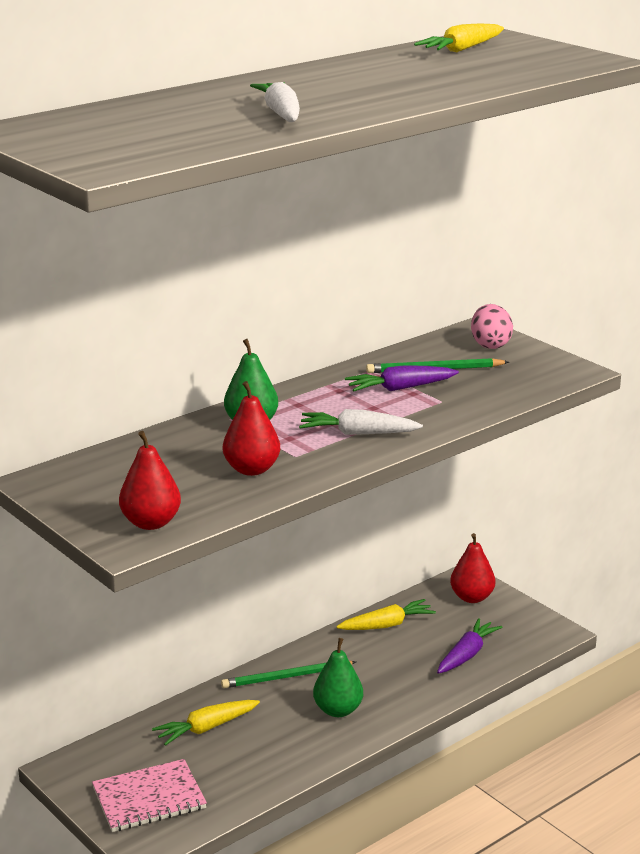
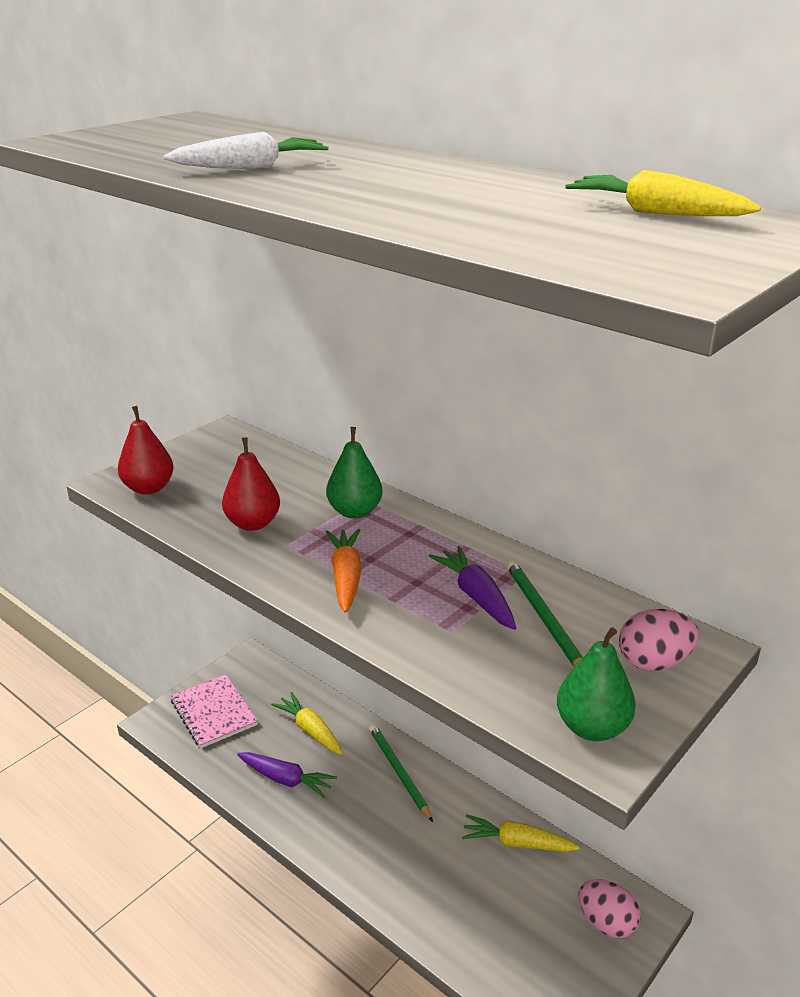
camera: 80 degrees right, 5 degrees up
white carrot [299,409,423,435] -> orange carrot [326,529,362,613]
green pear [313,638,363,717] -> green pear moved to [557,627,636,741]
yellow carrot [336,599,436,630] -> yellow carrot turned 135 degrees clockwise [462,814,580,852]
purple carrot [437,618,502,674] -> purple carrot moved to [237,752,337,798]
red pear [450,533,495,603] -> pink egg [578,879,641,938]

